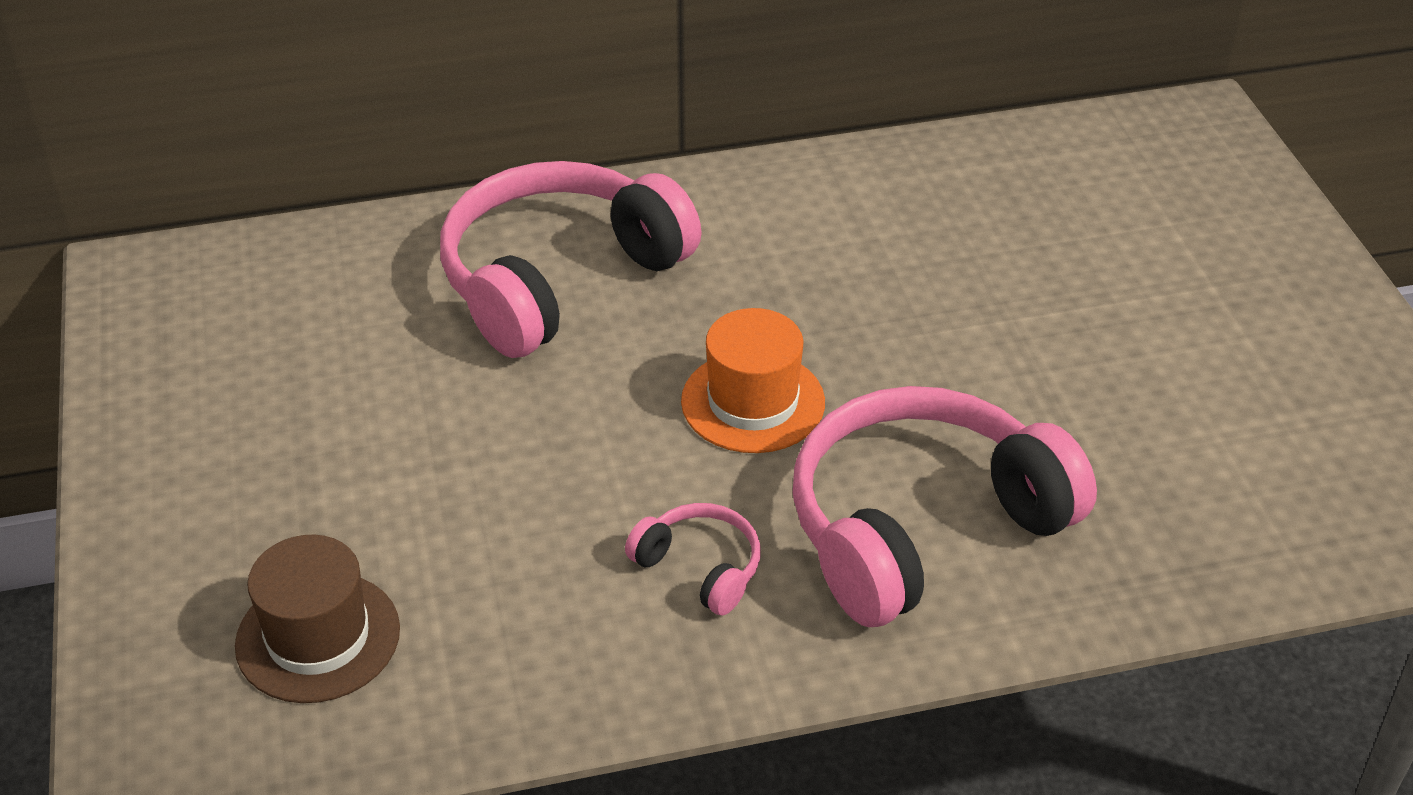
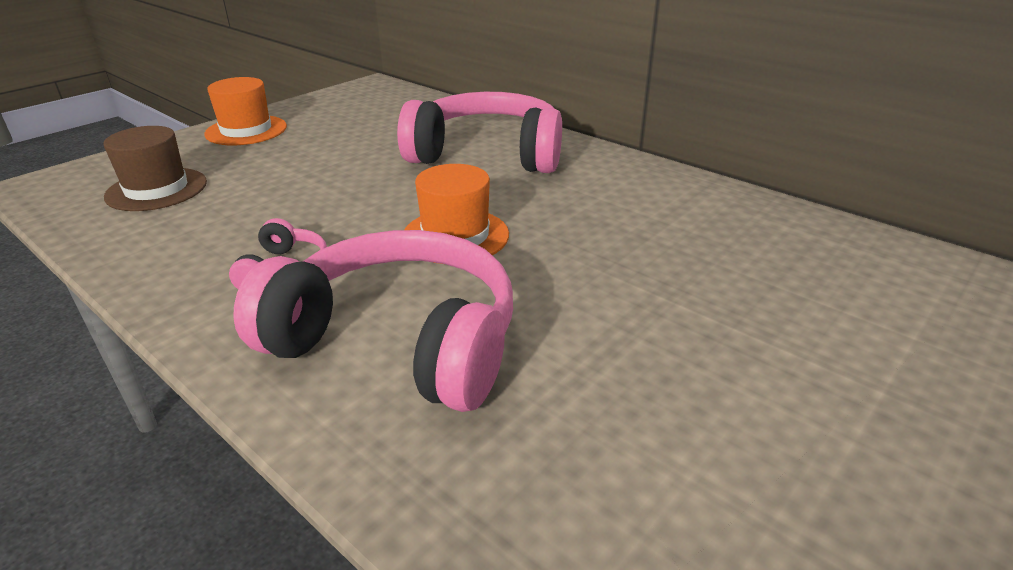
camera: 55 degrees right, 10 degrees down
none -> orange hat [204,77,287,145]

